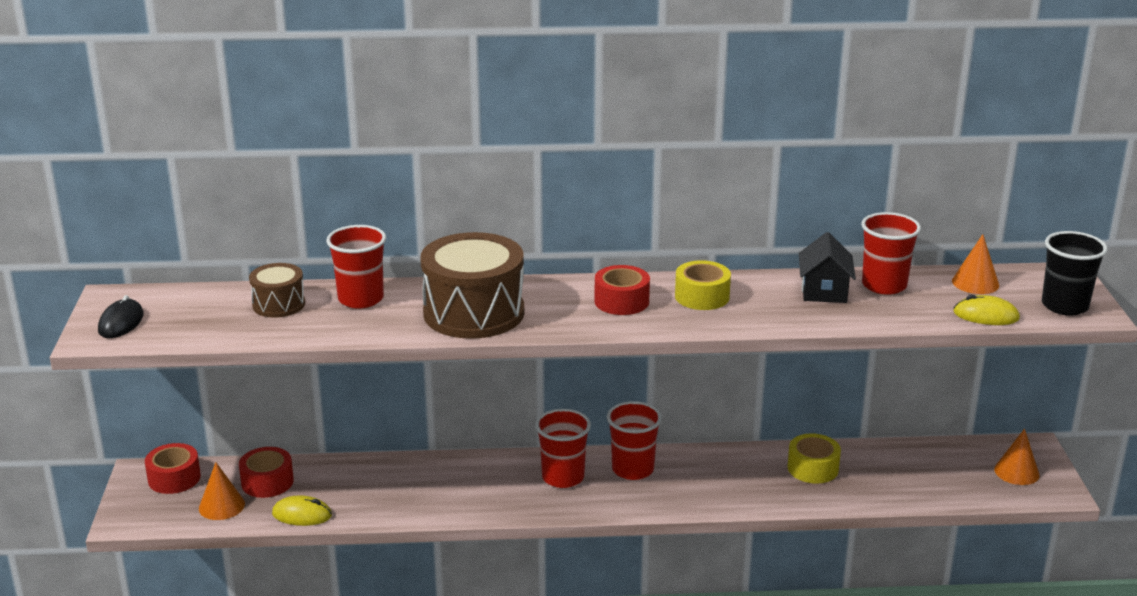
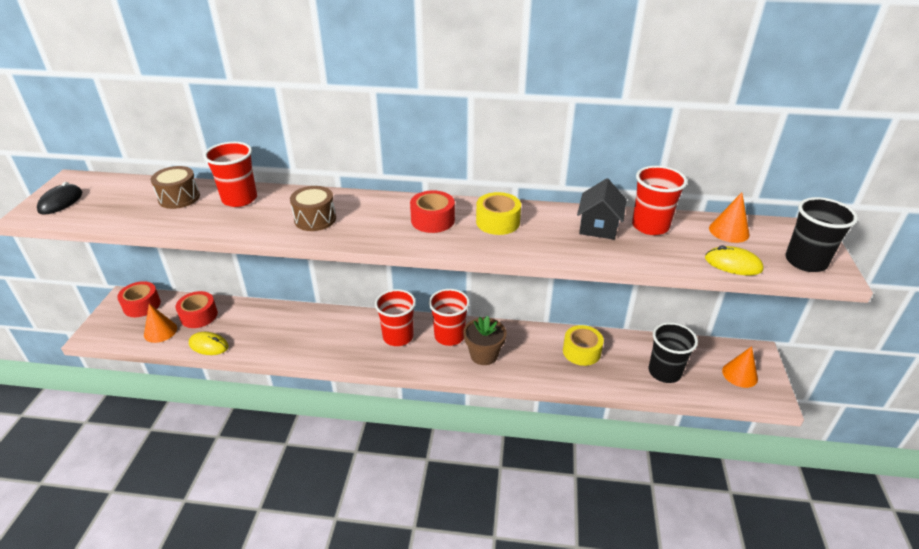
camera: 10 degrees right, 10 degrees up
brown drum [420,232,524,339] -> brown drum [290,186,336,231], size x0.52
none -> brown flower pot [463,315,506,365]
none -> black cup [649,322,698,383]

